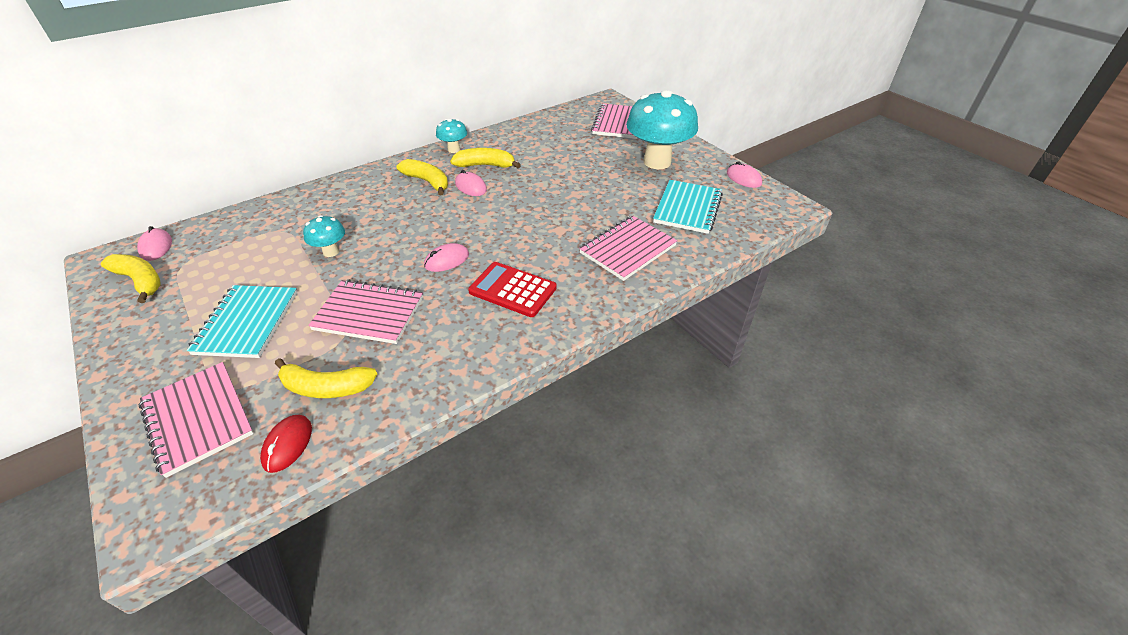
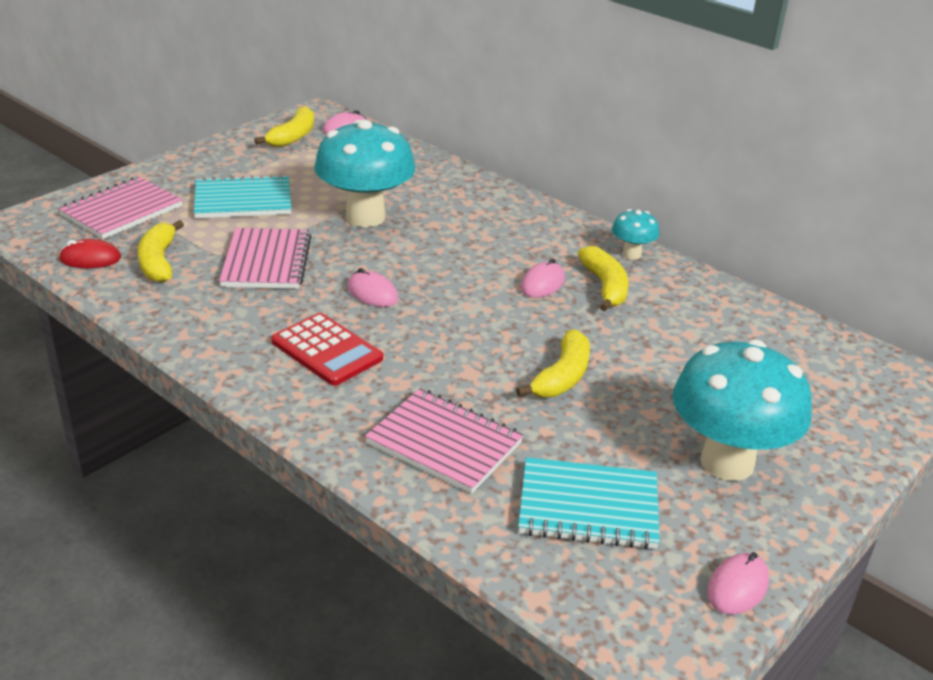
camera: 75 degrees right, 10 degrees down
turquoise mushroom [303,215,345,257] -> turquoise mushroom [314,120,415,227], size x2.15
yellow banana [396,159,448,195] -> yellow banana moved to [516,329,590,398]
red calculator [468,262,557,317] -> red calculator turned 120 degrees clockwise [271,313,383,386]
pink notebook [591,103,637,139] -> none

